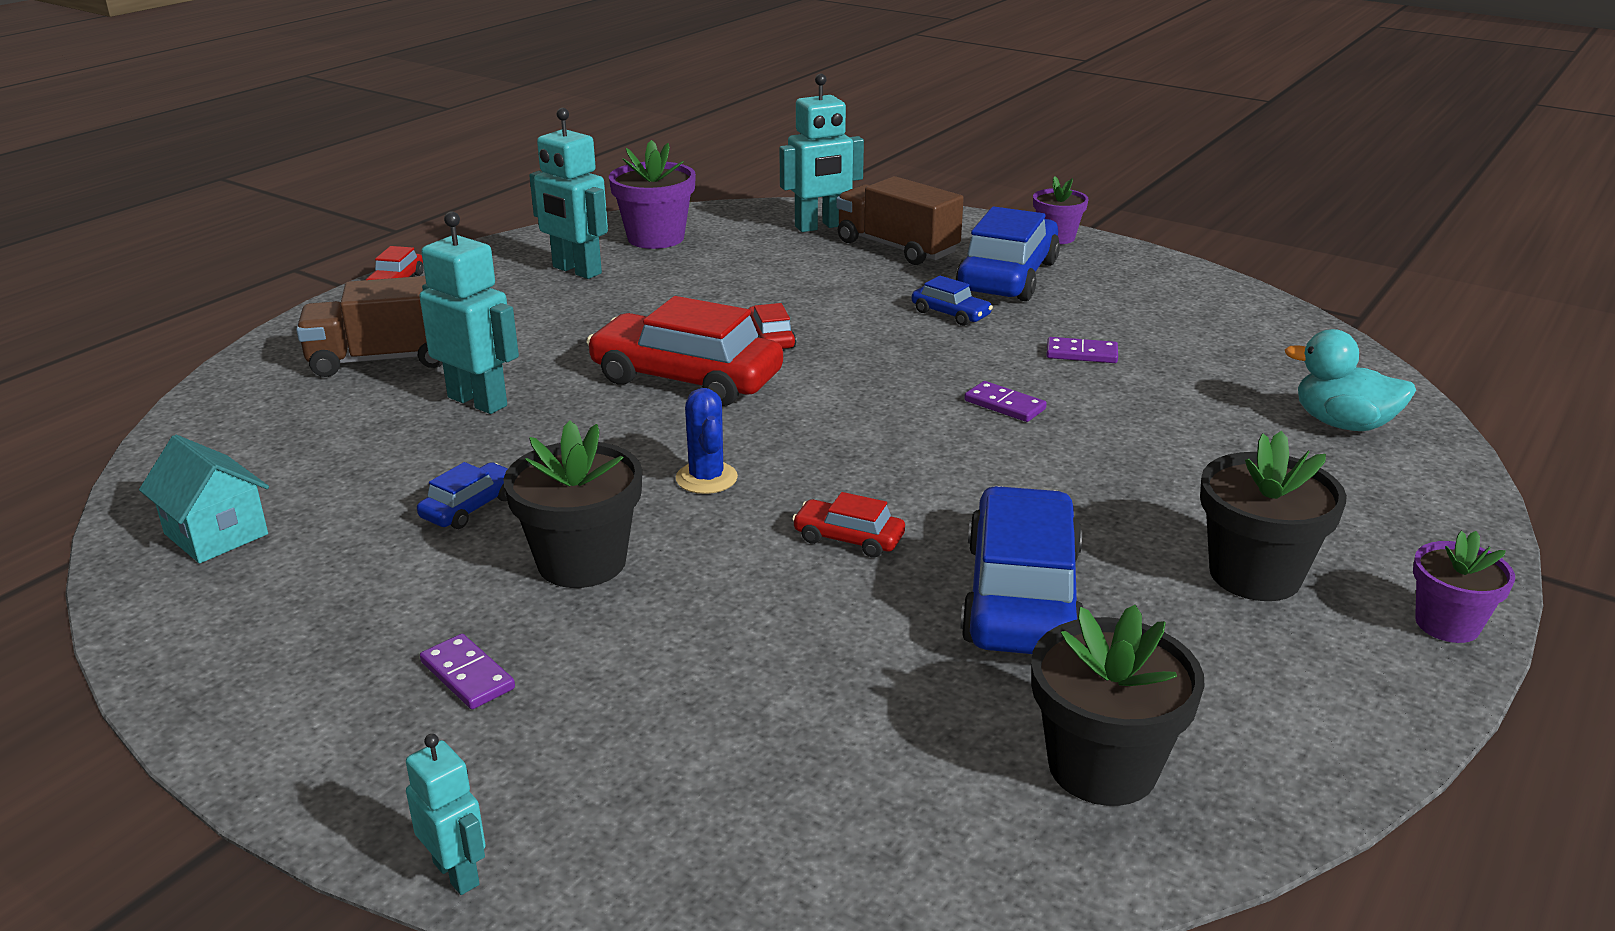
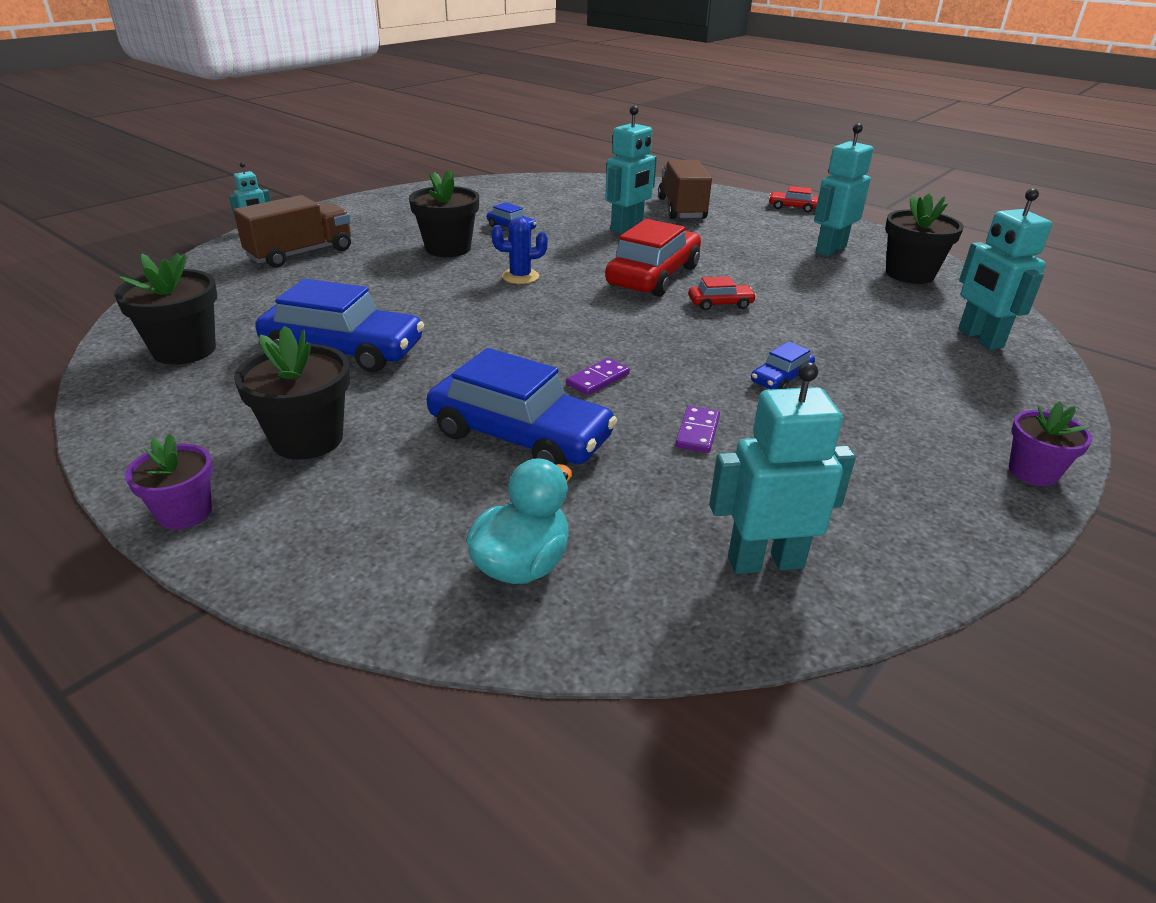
camera: 95 degrees right, 5 degrees up
turquoise house [139,435,269,563] -> none
purple domino [420,634,515,709] -> none
purple flower pot [609,140,696,249] -> black flower pot [885,194,964,284]
red car [792,492,905,558] -> none
brown truck [836,176,964,265] -> brown truck moved to [233,195,351,268]
blue car [956,206,1060,301] -> blue car moved to [427,348,617,465]
none -> turquoise robot [709,362,856,574]

